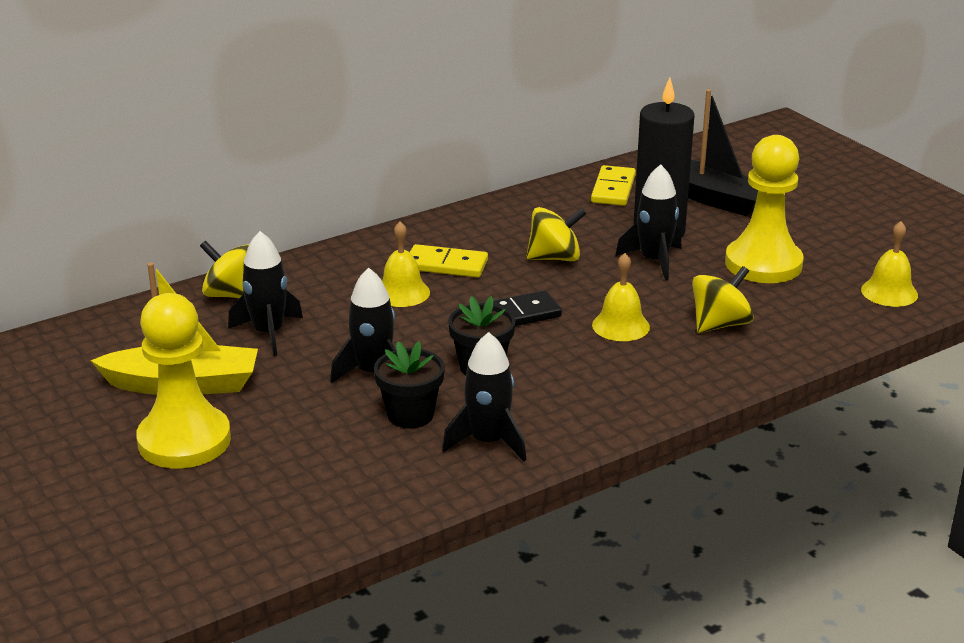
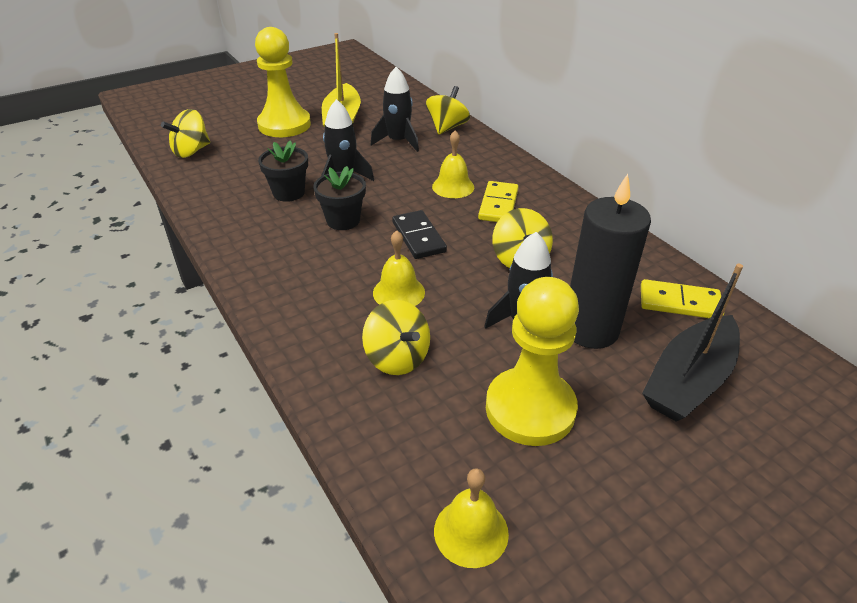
camera: 90 degrees right, 10 degrees up
black rocket [442,332,526,461] -> none
none -> yellow spinning top [161,109,210,158]

